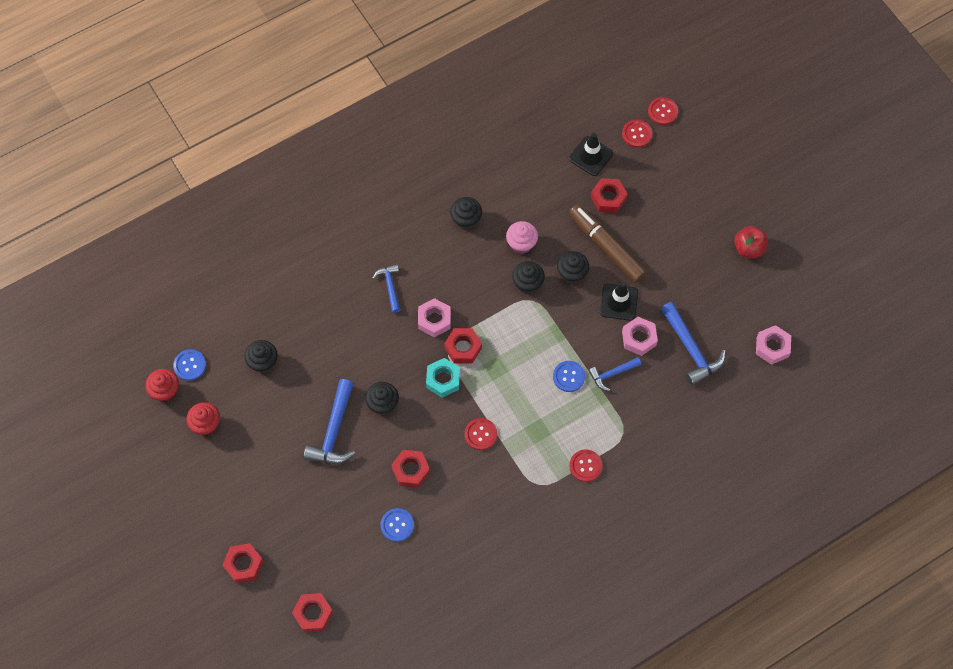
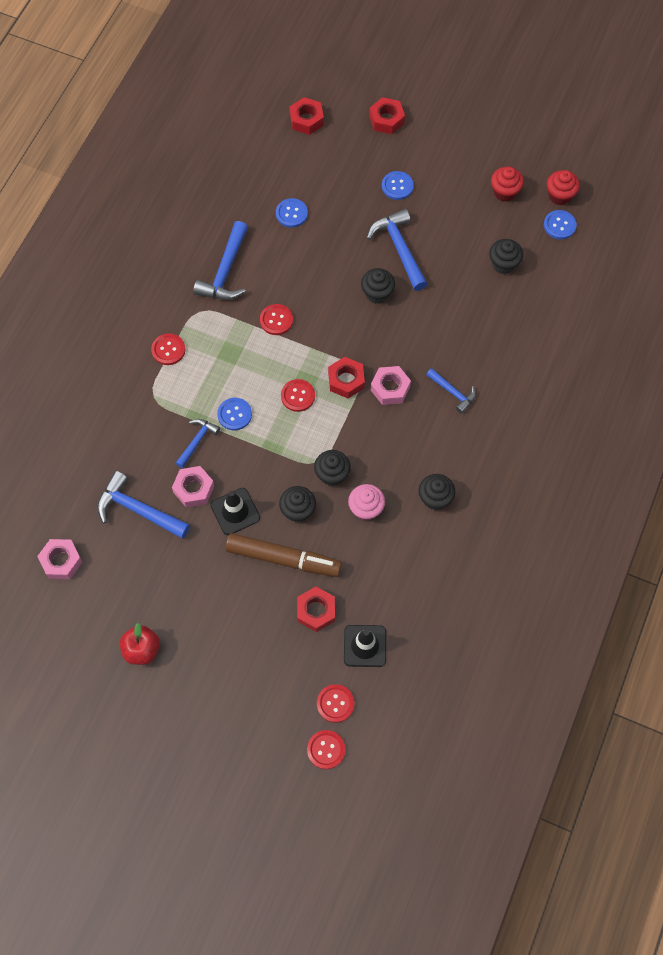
camera: 145 degrees right, 0 degrees up
red nut [391,450,430,488] -> none
turquoise nut [426,358,460,398] -> none
none -> blue hammer [193,221,248,300]
none -> red button [281,379,315,412]
none -> blue button [382,171,414,200]

